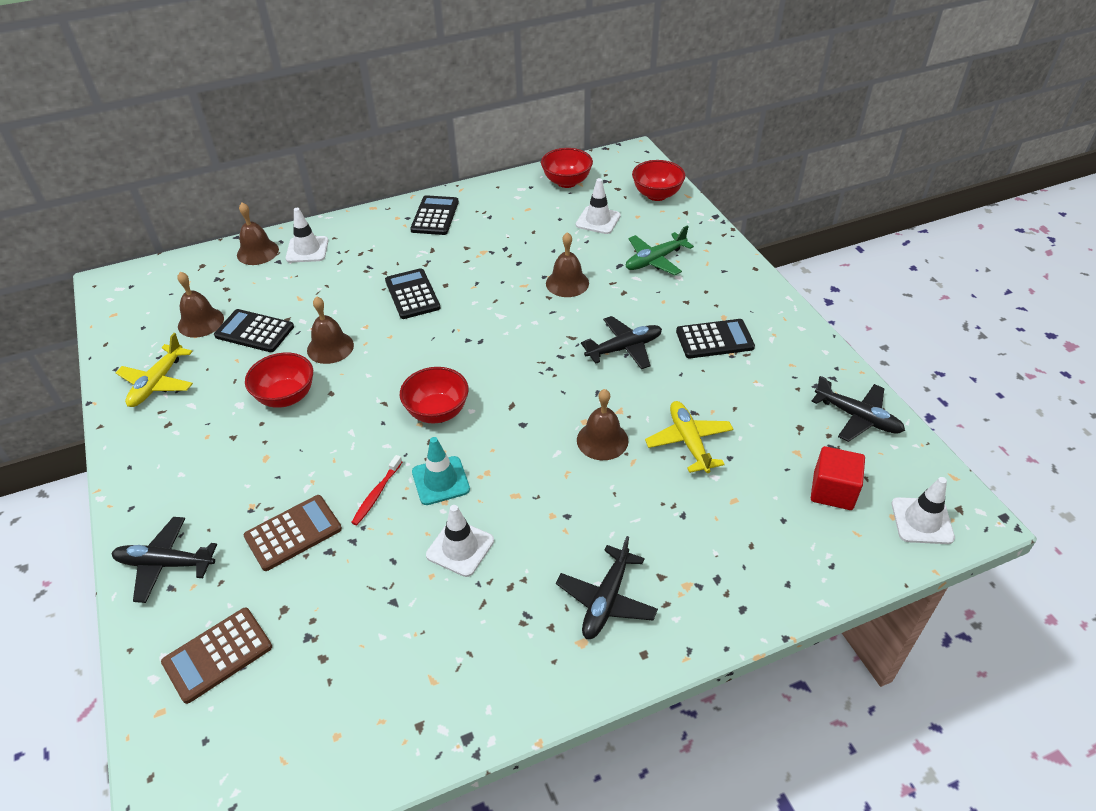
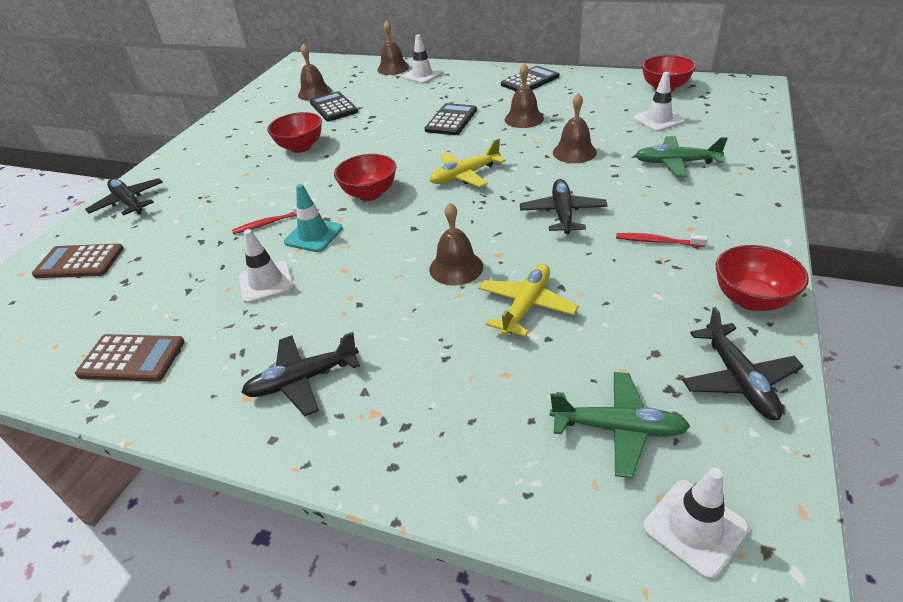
camera: 45 degrees right, 5 degrees down
yellow plane [116,333,193,407] -> yellow plane moved to [429,139,506,187]
brown calculator [244,495,342,571] -> brown calculator moved to [75,334,184,382]
brown bell [307,296,354,364] -> brown bell moved to [504,63,544,128]
black plane [581,316,662,369] -> black plane turned 105 degrees counterclockwise [520,179,607,234]
red bowl [632,160,685,201] -> red bowl moved to [716,245,809,311]
black calculator [676,319,755,358] -> red toothbrush [616,233,708,247]
red cube [811,446,865,510] -> green plane [550,372,690,478]

